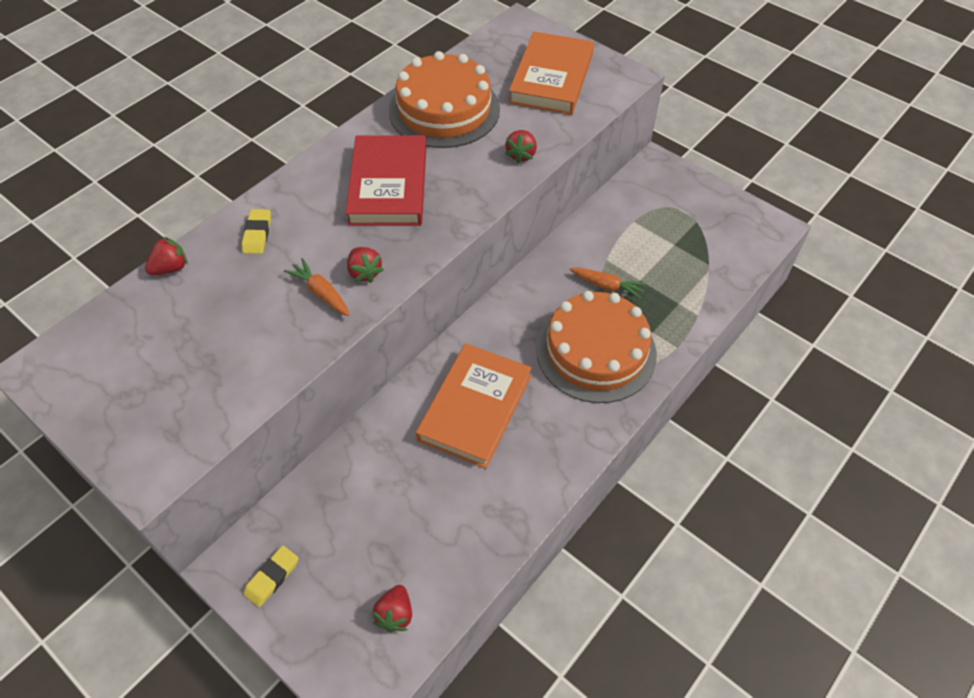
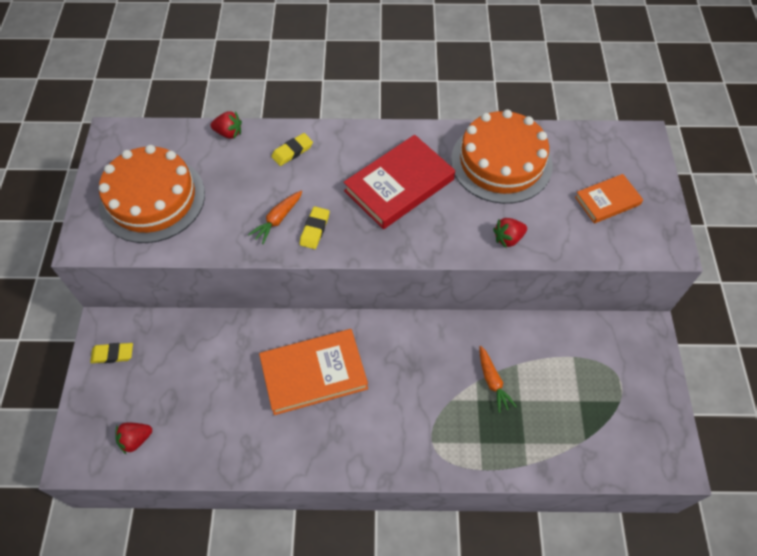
camera: 50 degrees right, 5 degrees up
orange carrot [284,258,350,316] -> orange carrot turned 150 degrees counterclockwise [248,191,303,244]
red strawberry [347,247,384,283] -> yellow eraser [300,206,330,249]
orange book [509,32,594,115] -> orange book [575,174,643,223], size x0.58
orange cake [536,291,657,403] -> orange cake moved to [99,145,205,243]

